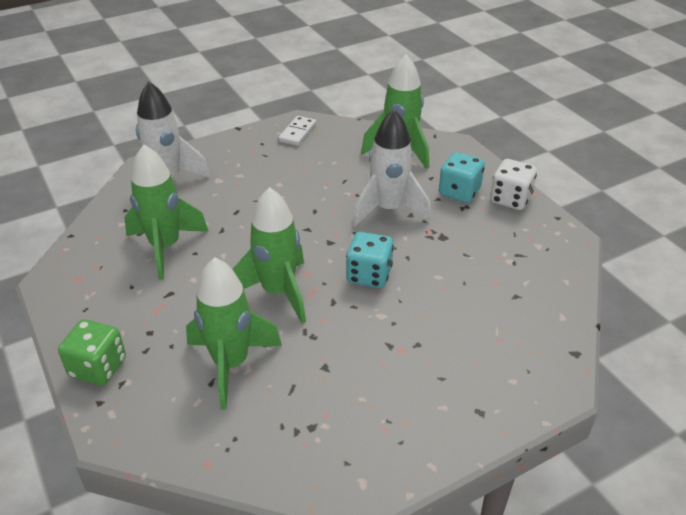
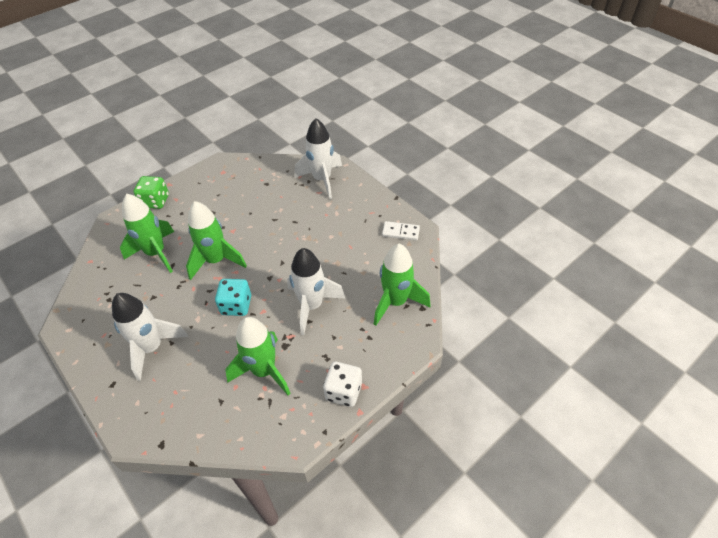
camera: 80 degrees right, 10 degrees up
green rocket [124,145,209,280] -> green rocket moved to [225,317,291,396]
turquoise dice [439,152,485,203] -> none
none -> white rocket [112,293,188,381]

